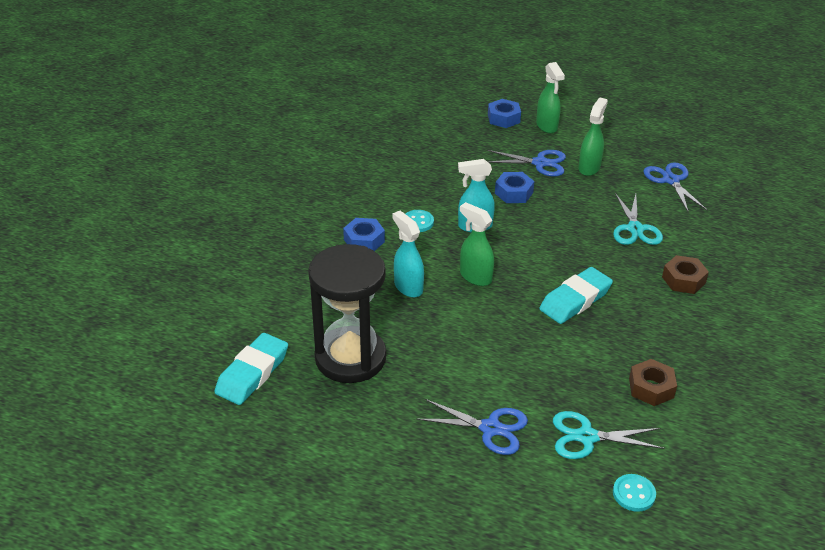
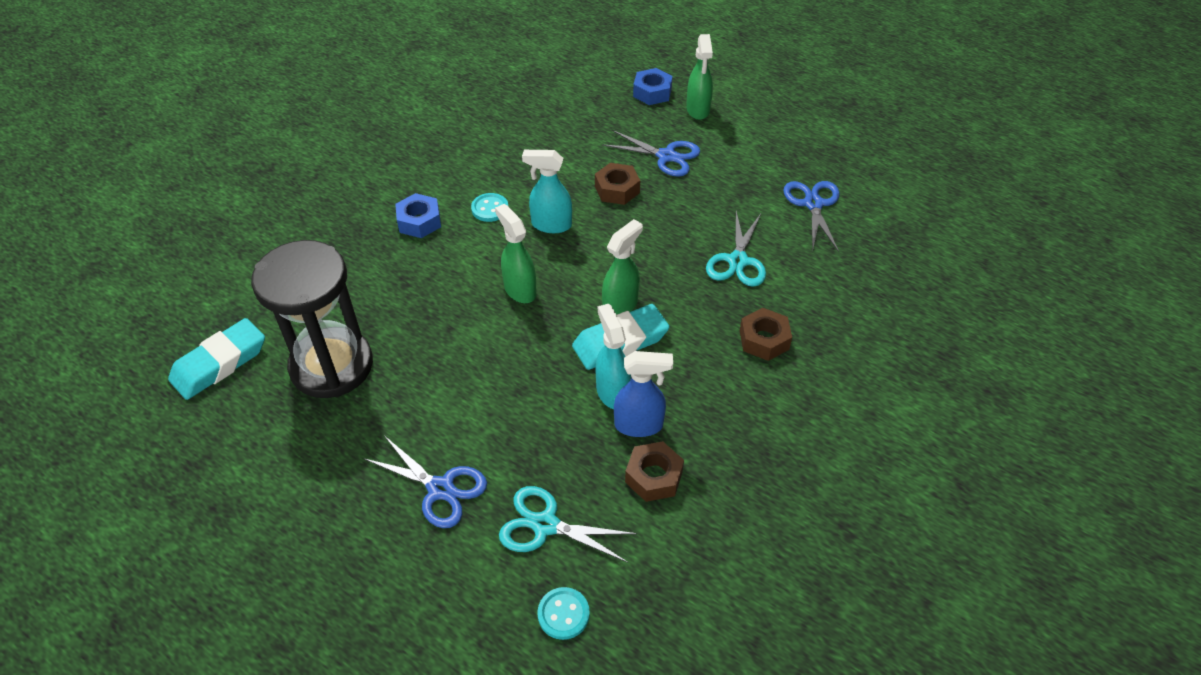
camera: 15 degrees right, 10 degrees up
turquoise spray bottle [393,211,424,298] -> turquoise spray bottle moved to [596,304,631,409]
blue nut [495,172,534,203] -> brown nut [595,163,640,205]
green spray bottle [578,97,608,176] -> green spray bottle moved to [602,219,643,315]
none -> blue spray bottle [614,351,673,437]

